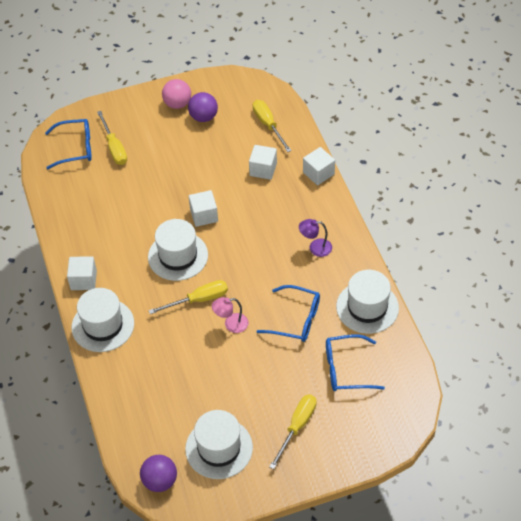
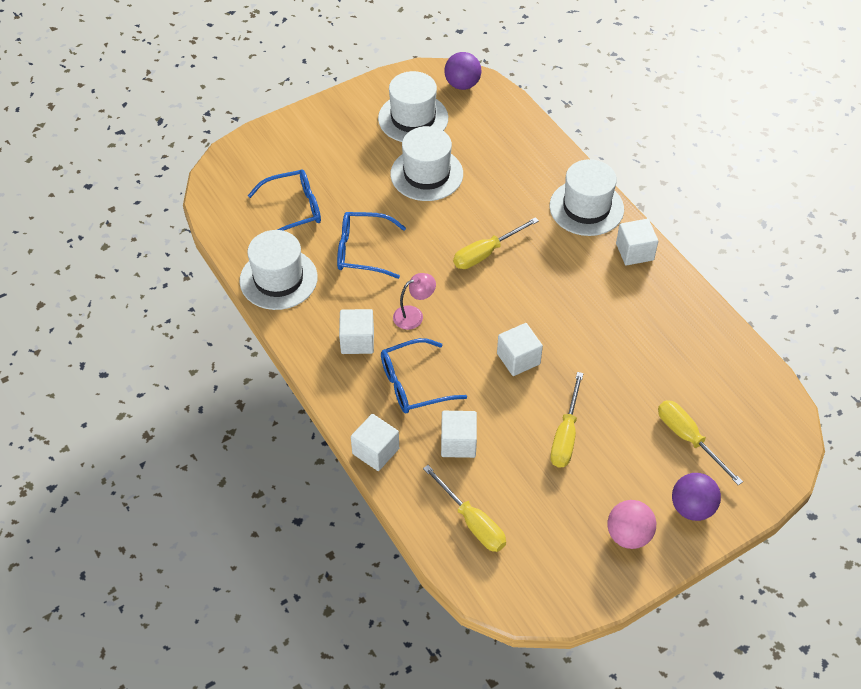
camera: 165 degrees right, 0 degrees up
blue glasses [45,119,92,169] -> blue glasses moved to [381,338,467,413]
white hat [148,219,208,281] -> white hat moved to [390,126,463,201]
purple ball [188,92,218,122] -> purple ball moved to [672,473,721,521]
pink lamp [212,297,249,333] -> pink lamp moved to [393,273,436,330]
yellow screwdriver [269,394,317,469] -> yellow screwdriver moved to [550,372,584,468]
purple lamp [299,219,332,257] -> white cube [339,309,374,354]

